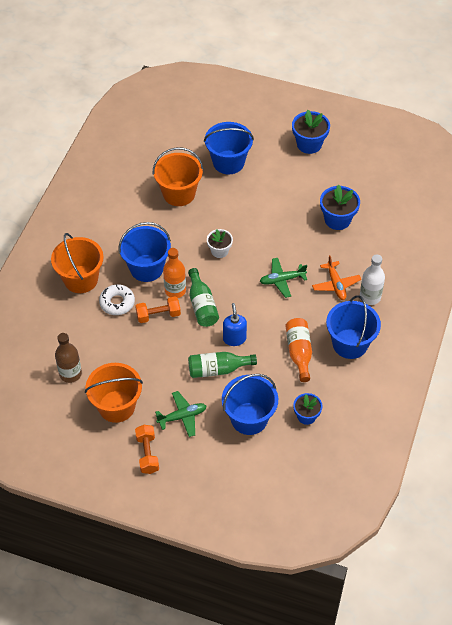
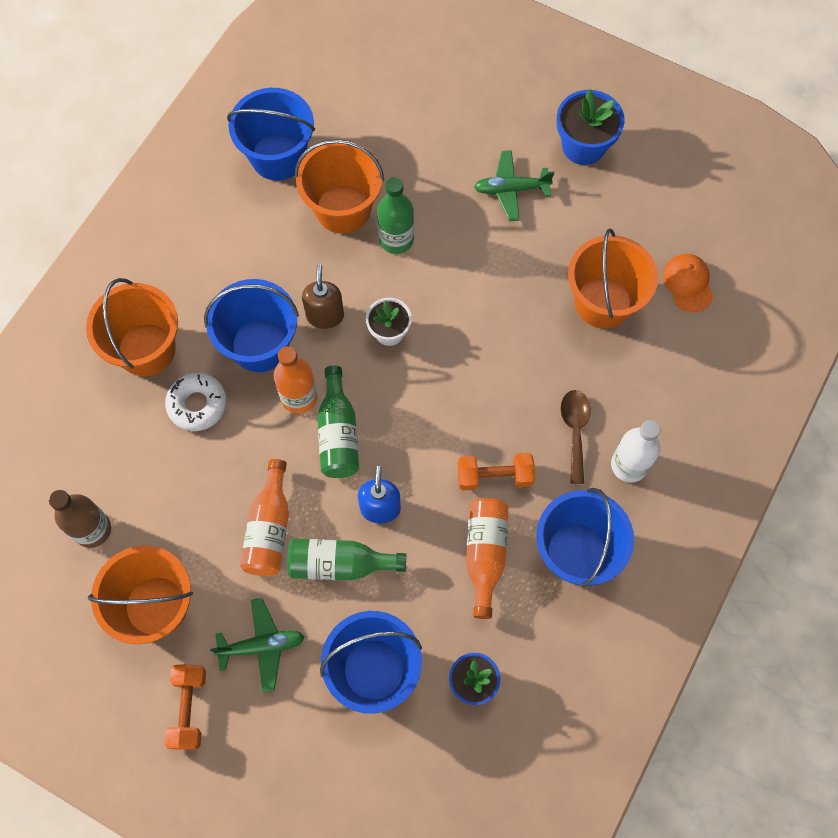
camera: 10 degrees right, 15 degrees up
orange dumbbell [135,297,181,323] -> orange dumbbell moved to [458,453,535,491]
blue bucket [204,122,254,174] -> blue bucket moved to [227,88,315,181]
green plane [260,258,307,298] -> green plane moved to [474,150,554,221]
orange plane [312,255,361,300] -> brown spoon [560,390,591,484]
blue flower pot [320,184,360,230] -> orange bucket [568,228,658,329]
none -> orange bottle [240,459,289,576]
none -> brown soap dispenser [302,264,344,329]
none -> green bottle [377,177,414,254]
none -> orange cap [663,254,714,313]

